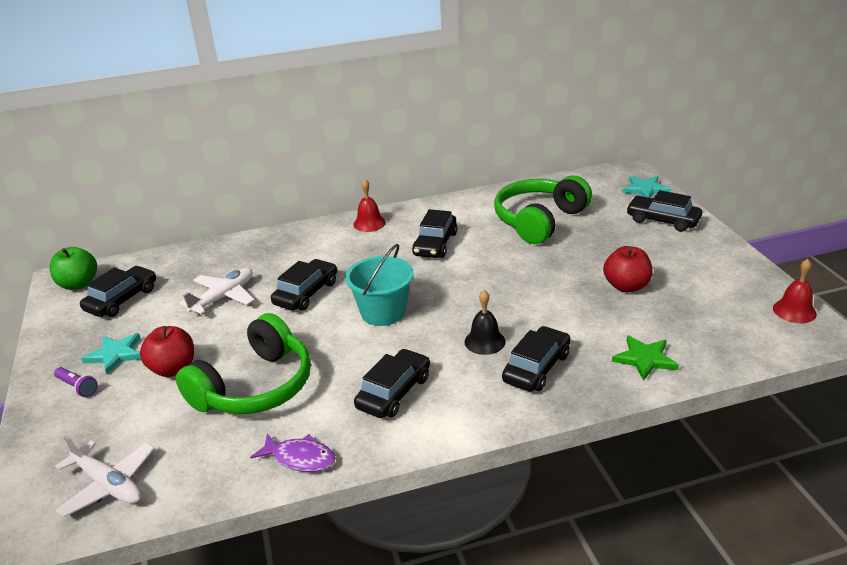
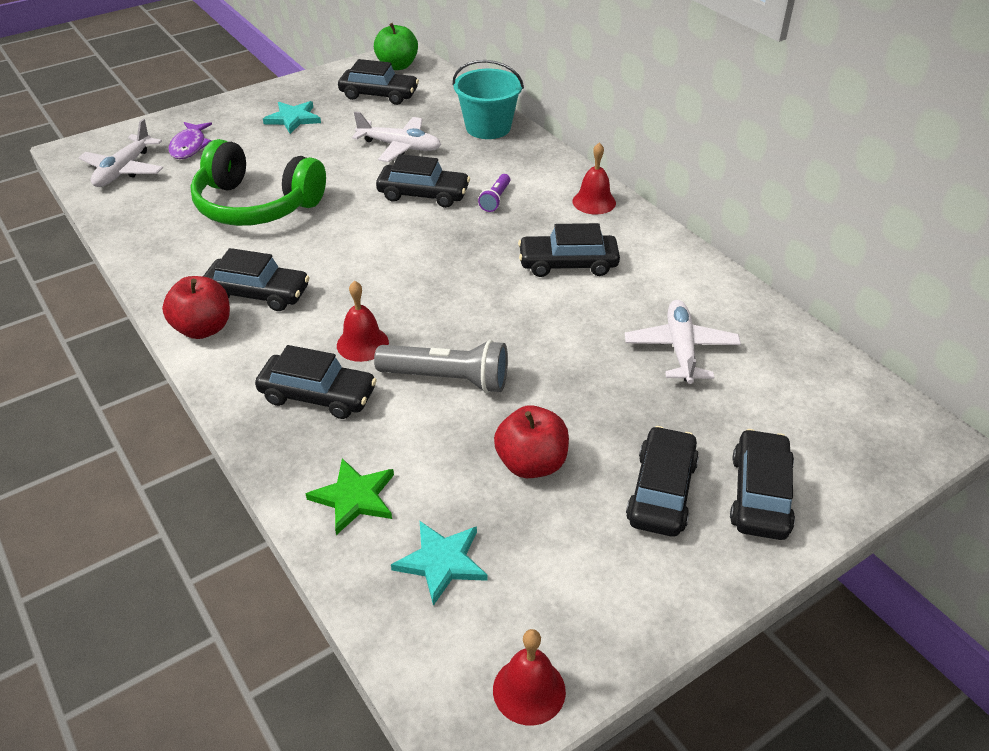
camera: 70 degrees right, 10 degrees up
purple flashlight [54,367,98,397] -> purple flashlight moved to [478,174,510,212]
red apple [140,326,194,377] -> red apple moved to [162,276,230,339]
purple fish [250,433,336,472] -> purple fish moved to [169,122,212,159]
turquoise bucket [345,244,414,326] -> turquoise bucket moved to [453,60,524,139]
black bell [465,290,506,355] -> red bell [337,281,389,362]
green headphones [494,175,592,244] -> white plane [625,300,741,384]
turquoise star [622,176,671,198] -> turquoise star moved to [391,521,488,606]
none -> grey flashlight [374,340,508,393]
none -> black car [626,426,699,537]

